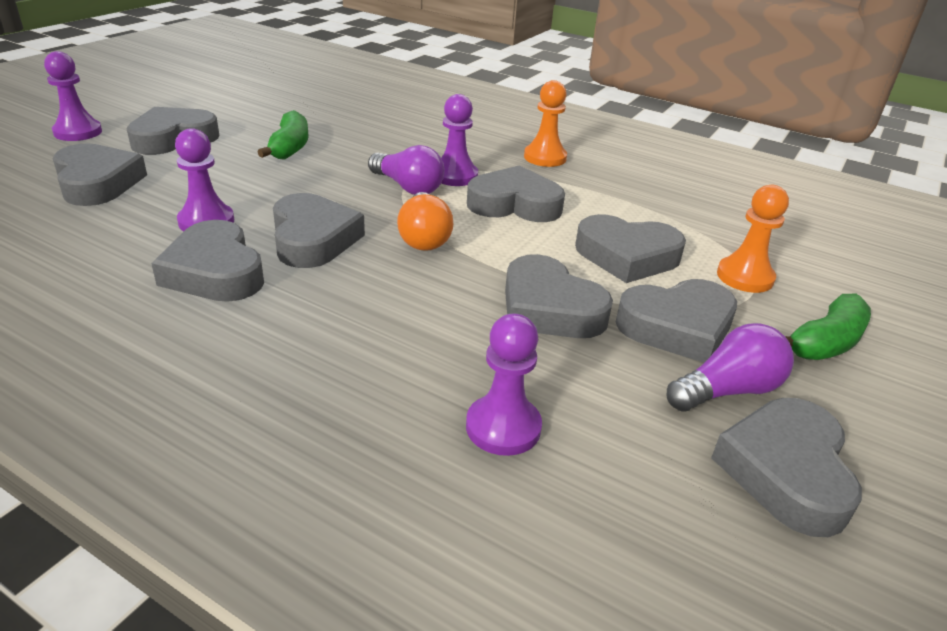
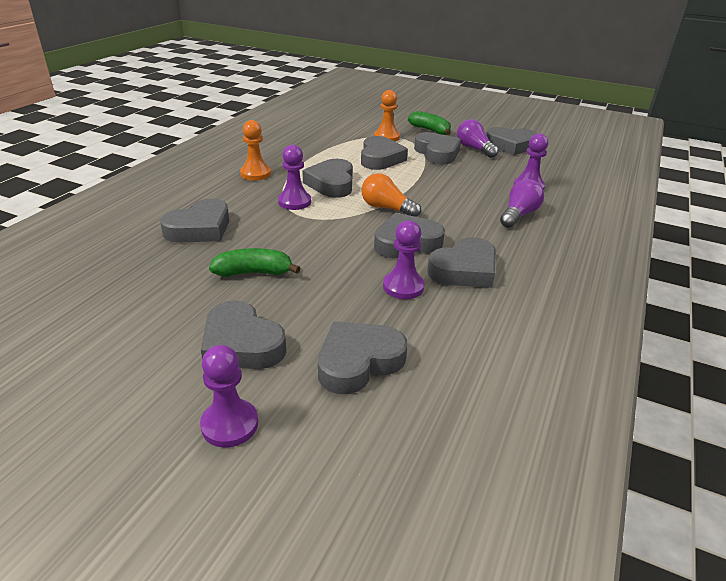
camera: 95 degrees left, 0 degrees up
purple light bulb [368,145,445,195] -> purple light bulb moved to [500,179,544,228]
orange light bulb [397,192,453,251] -> orange light bulb turned 135 degrees counterclockwise [361,173,421,217]
grey heart [505,254,613,338] -> grey heart moved to [160,198,229,243]

